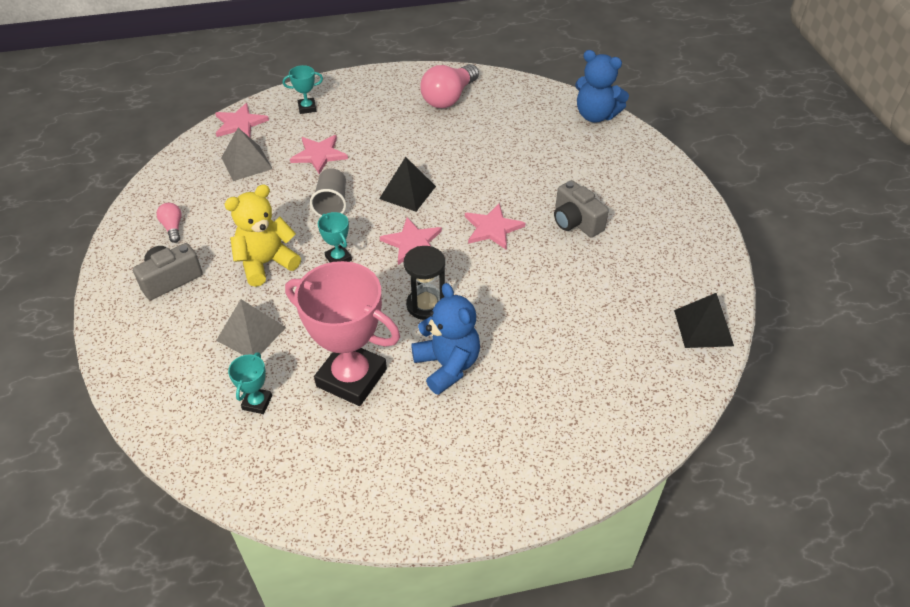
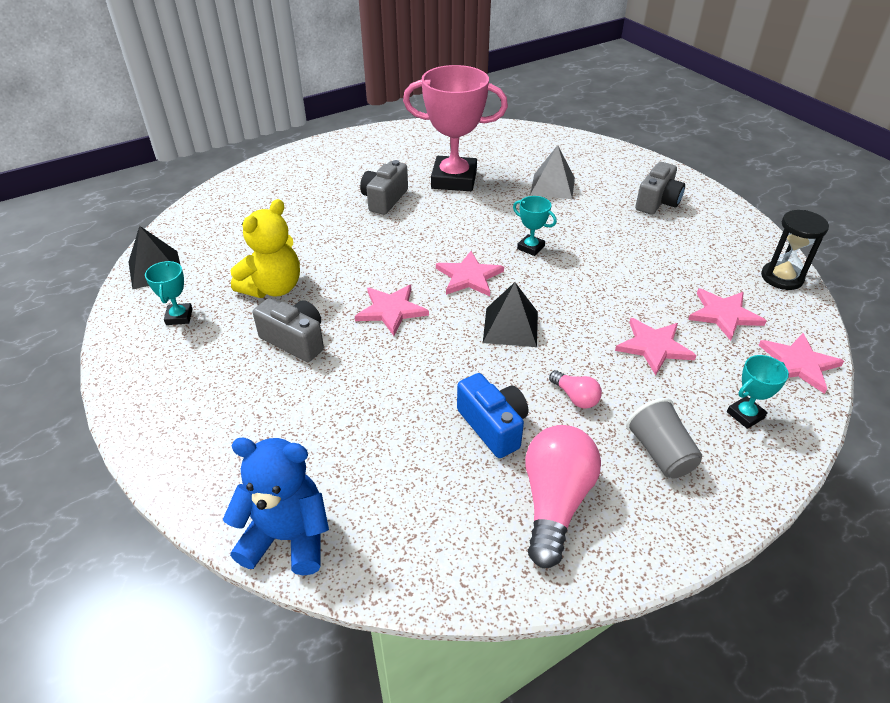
camera: 160 degrees right, 5 degrees down
pink light bulb [156,203,182,243] -> pink light bulb moved to [549,370,602,409]
grey pyramid [221,128,273,181] -> pink star [688,289,766,341]
yellow teddy bear [224,184,301,287] -> yellow teddy bear moved to [230,199,300,298]
turquoise trophy [228,352,272,414] -> turquoise trophy moved to [145,261,193,325]
grey cup [310,168,346,217] -> grey cup moved to [626,398,702,479]
black hourglass [404,246,445,320] -> black hourglass moved to [761,210,829,290]
blue teddy bear [411,283,480,395] -> grey camera [360,160,408,215]
none -> blue camera [457,373,528,458]

